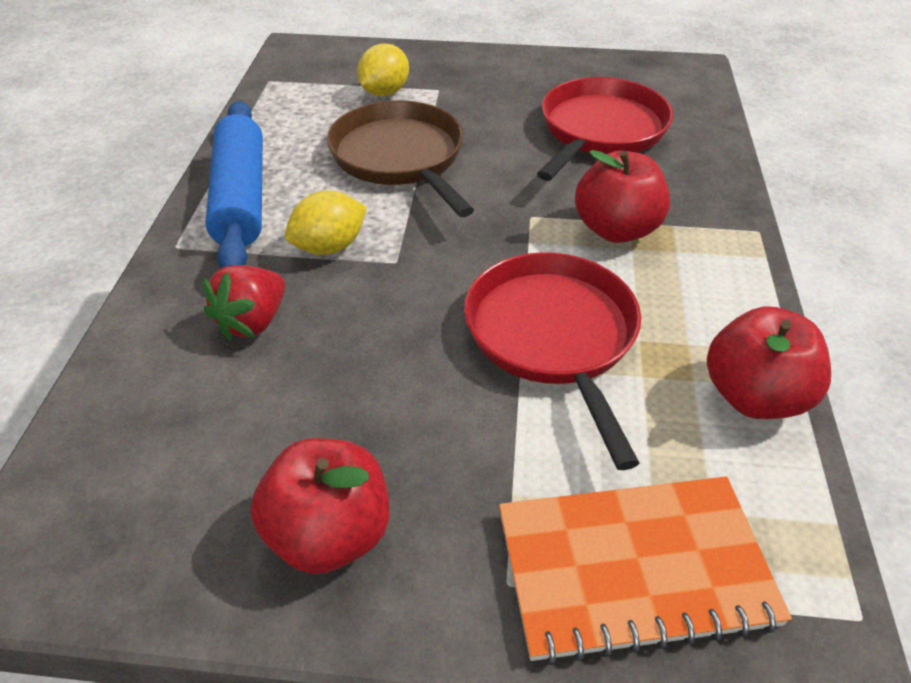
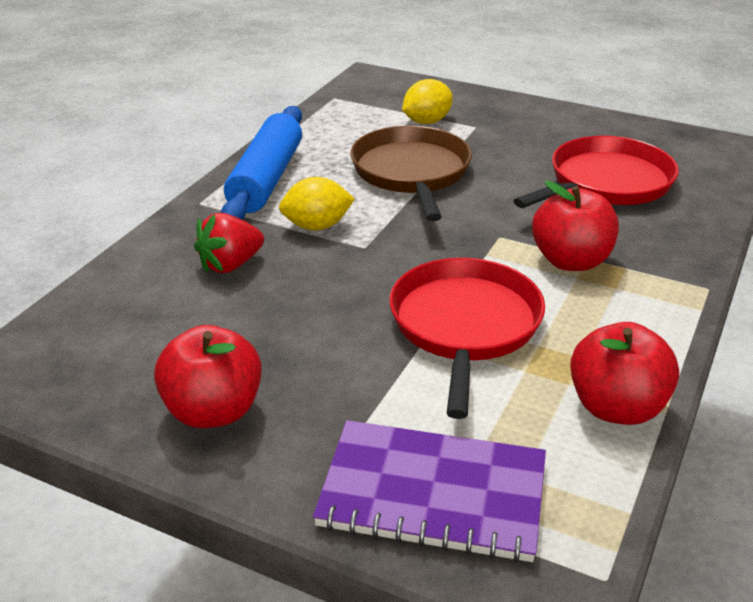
camera: 20 degrees right, 10 degrees down
orange notebook [499,476,792,664] -> purple notebook [313,420,546,563]

